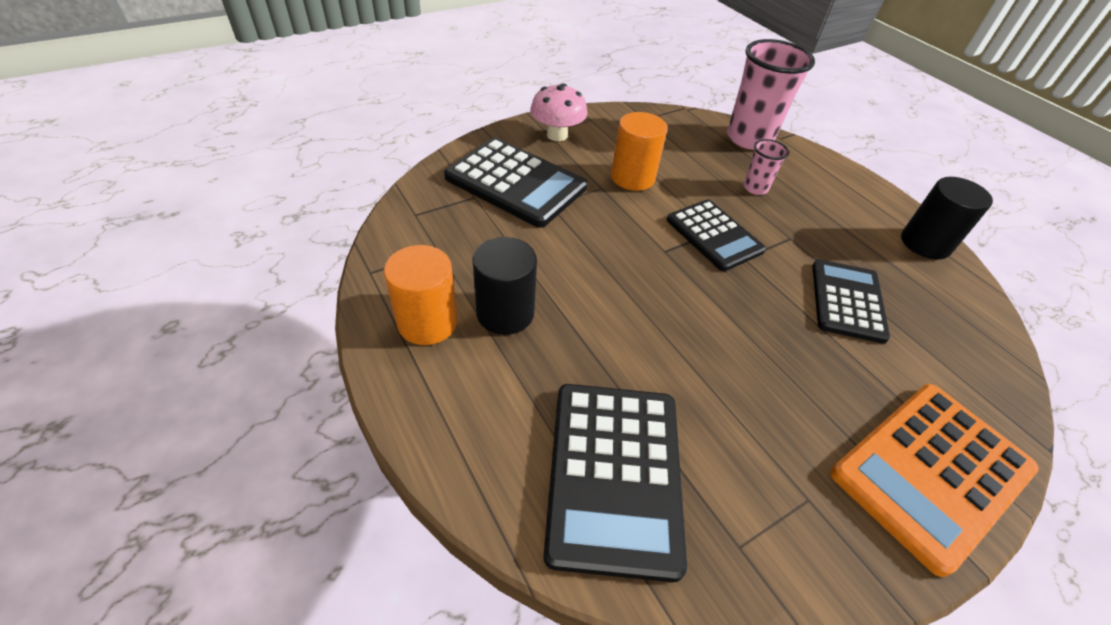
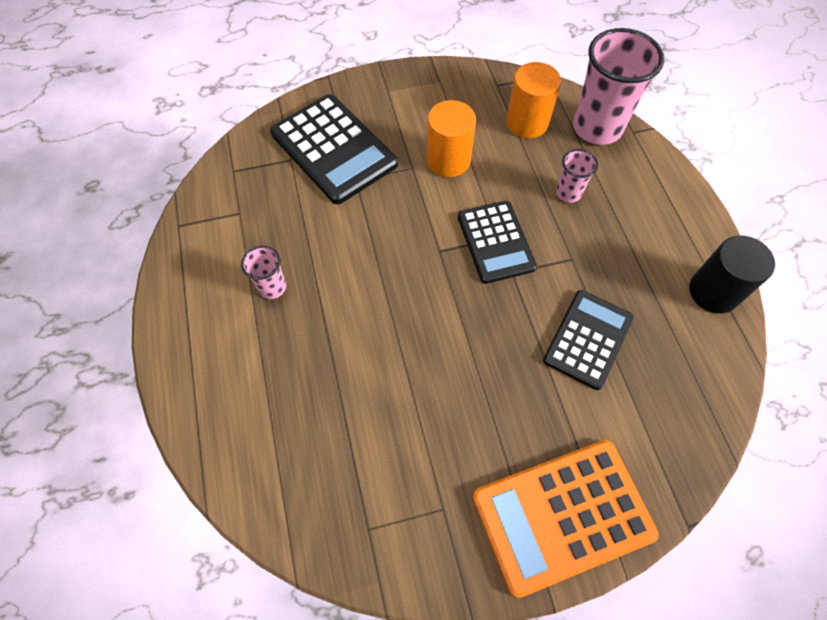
camera: 20 degrees right, 15 degrees up
orange cylinder [384,245,458,345] -> orange cylinder moved to [506,62,561,138]
black cylinder [472,237,537,335] -> pink cup [241,246,286,299]
pink mushroom [530,83,587,141] -> none
black calculator [543,384,687,582] -> none

